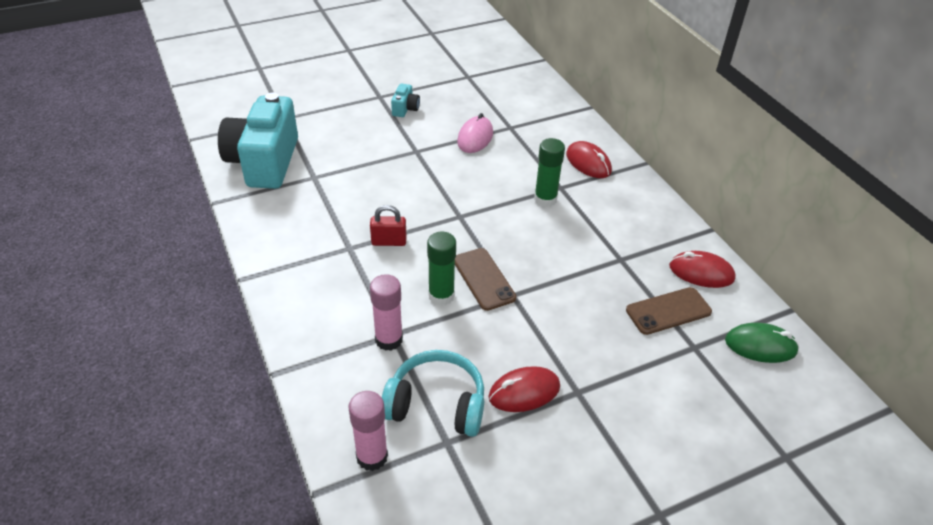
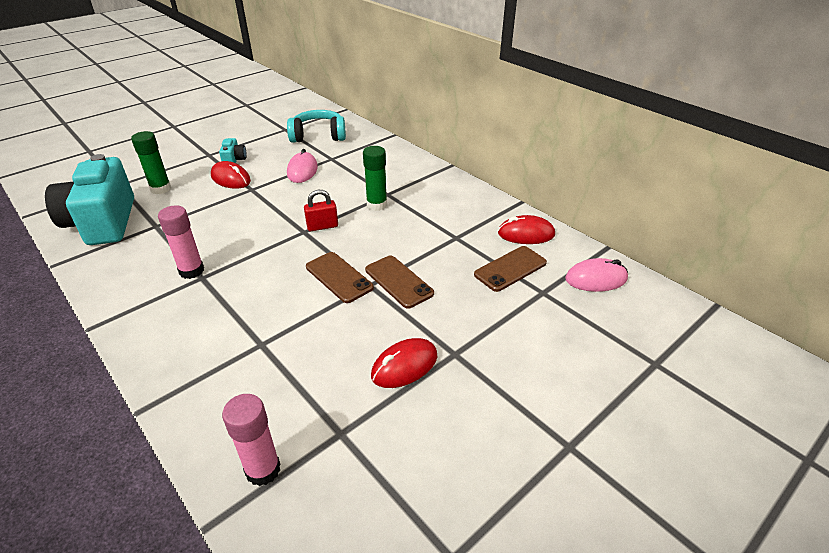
camera: 15 degrees left, 5 degrees down
red padlock [370,205,407,246] -> red padlock moved to [304,190,338,231]
pink glue stick [370,274,403,351] -> pink glue stick moved to [158,205,204,279]
turquoise headphones [382,350,484,437] -> turquoise headphones moved to [287,110,346,143]
green glue stick [427,232,456,306] -> green glue stick moved to [131,131,171,194]
red mouse [566,141,612,178] -> red mouse moved to [211,161,251,189]
green mouse [725,323,799,363] -> pink mouse [565,258,628,292]
none -> brown phone [365,256,434,309]

